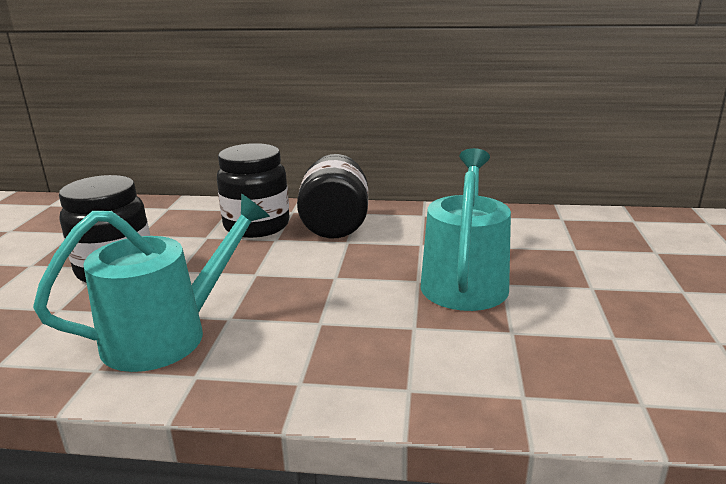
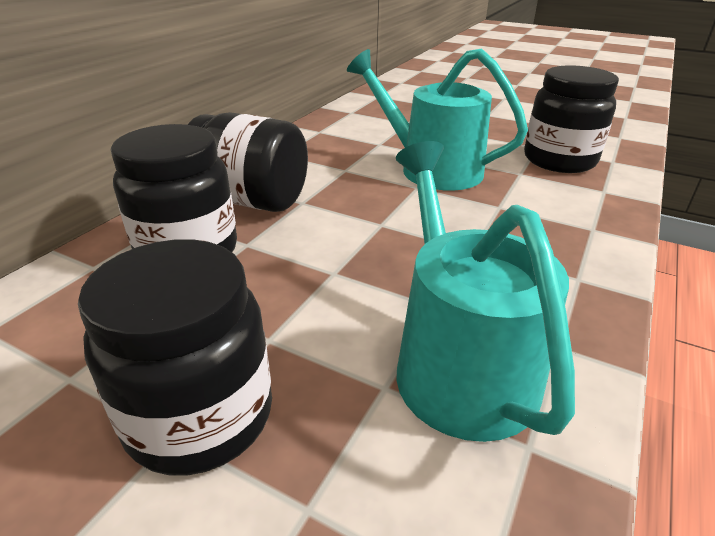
camera: 70 degrees left, 10 degrees up
none -> black jar [524,66,619,173]

